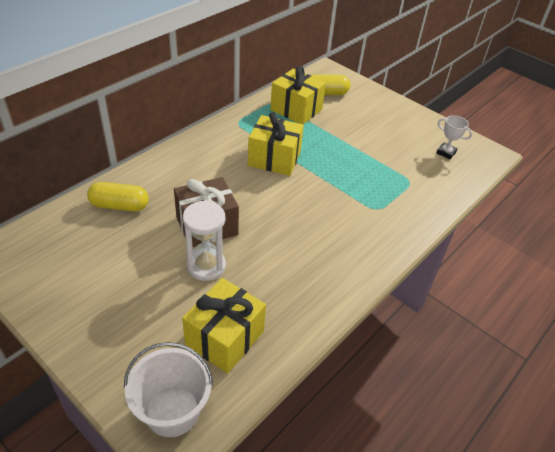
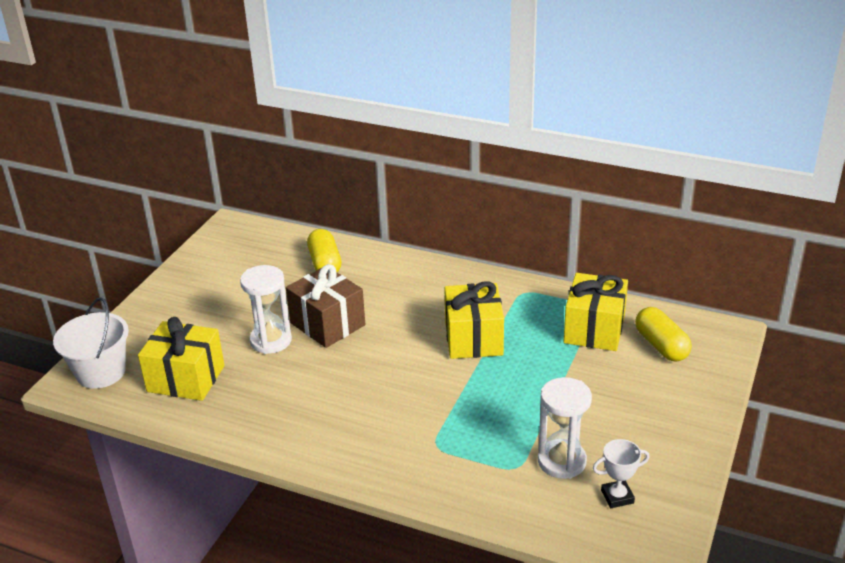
camera: 75 degrees right, 10 degrees down
white trophy [436,115,472,159] -> white trophy turned 60 degrees clockwise [593,439,649,508]
none -> white hourglass [538,377,592,479]

